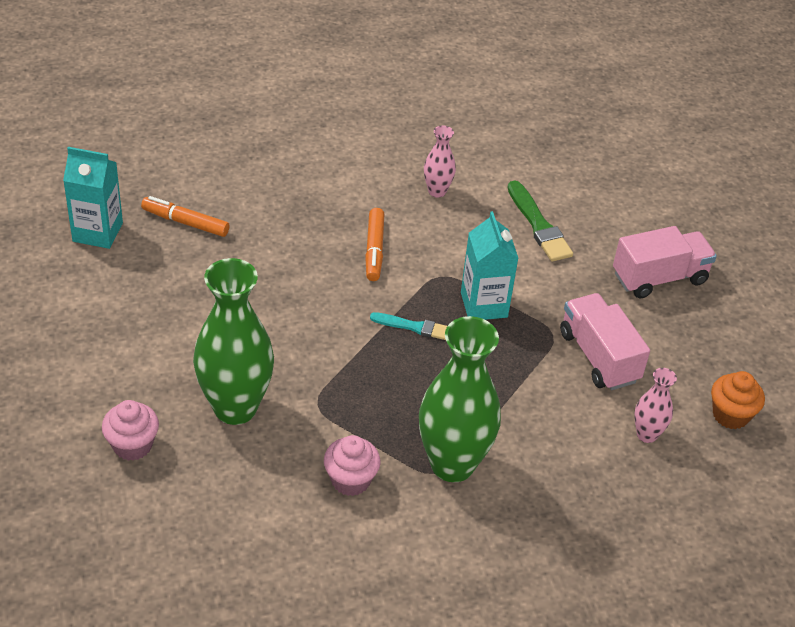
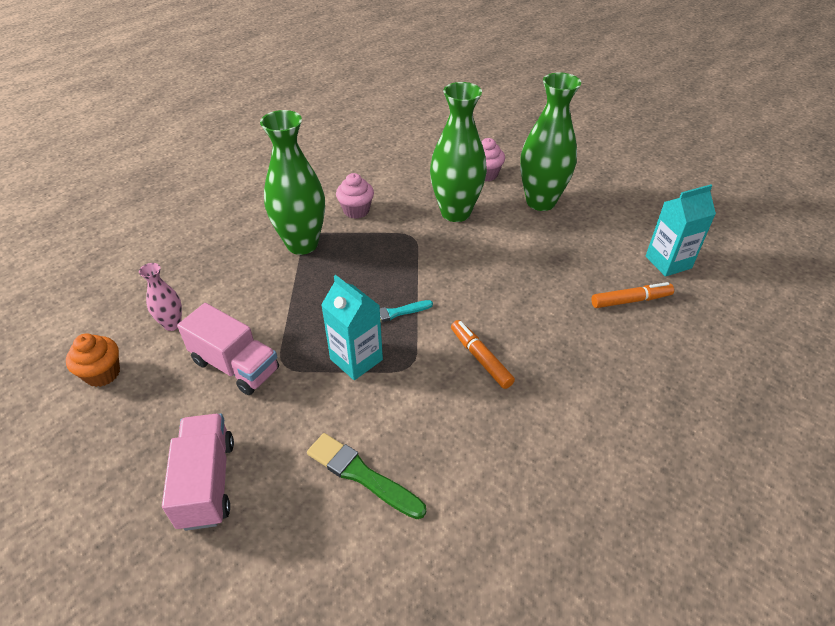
camera: 150 degrees right, 0 degrees up
pink vase [424,125,456,198] -> none
pink truck [613,226,717,298] -> pink truck turned 135 degrees clockwise [162,414,234,531]
none -> green vase [520,72,581,211]

